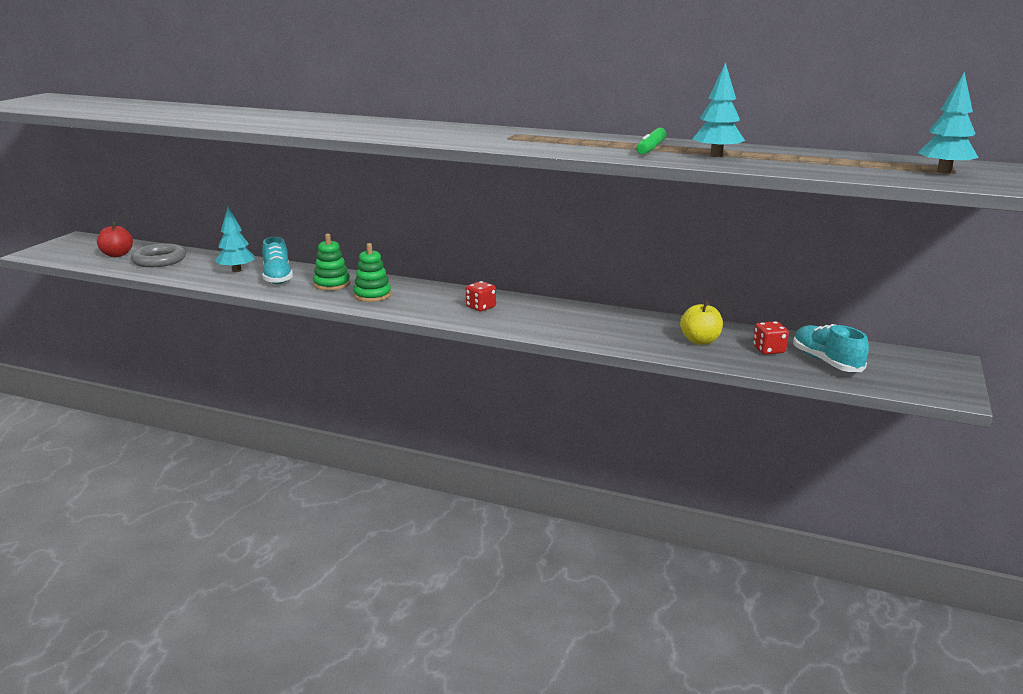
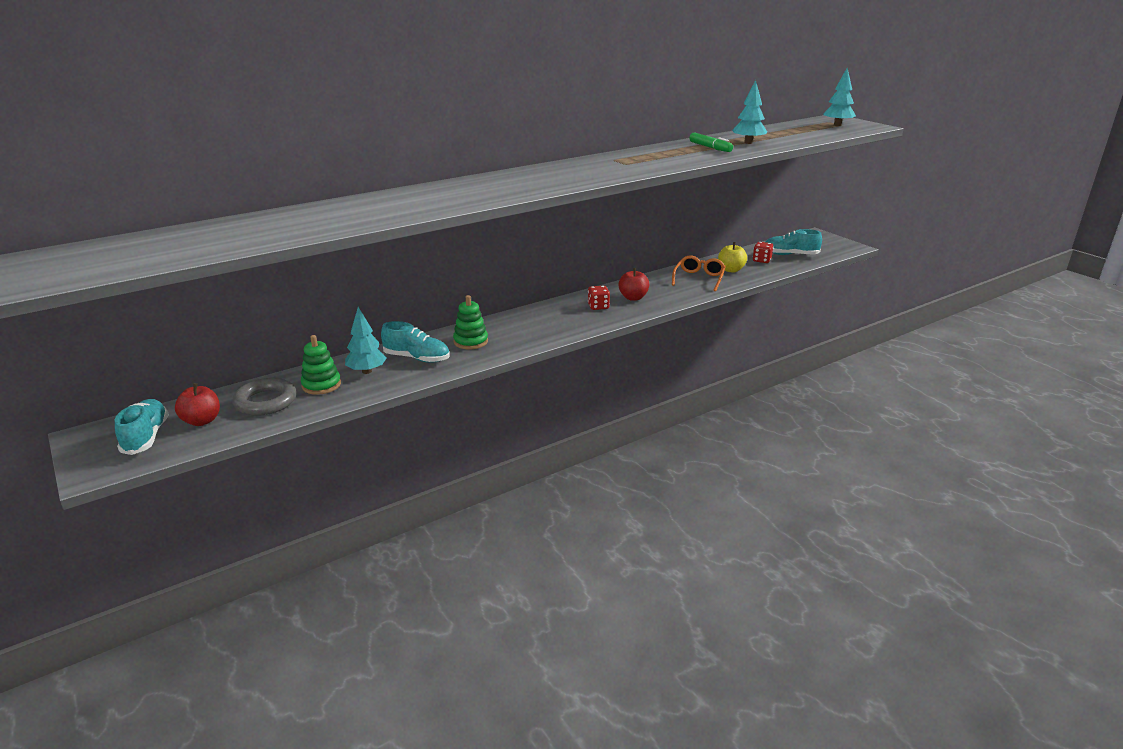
camera: 55 degrees left, 5 degrees up
green stacking toy [353,243,391,302] -> green stacking toy moved to [301,335,341,395]
none -> turquoise shoe [115,399,169,455]
none -> red apple [618,268,650,301]
none -> orange glasses [672,256,726,292]

